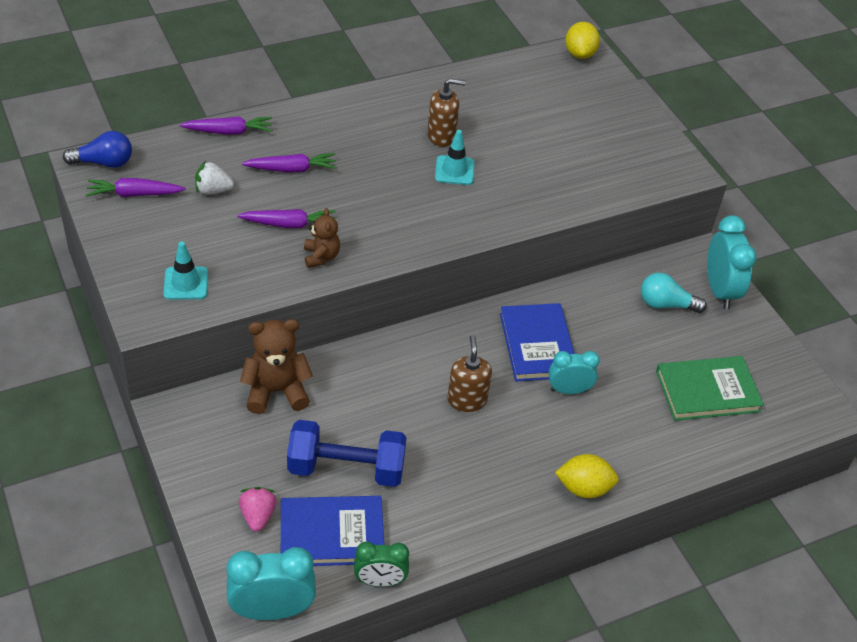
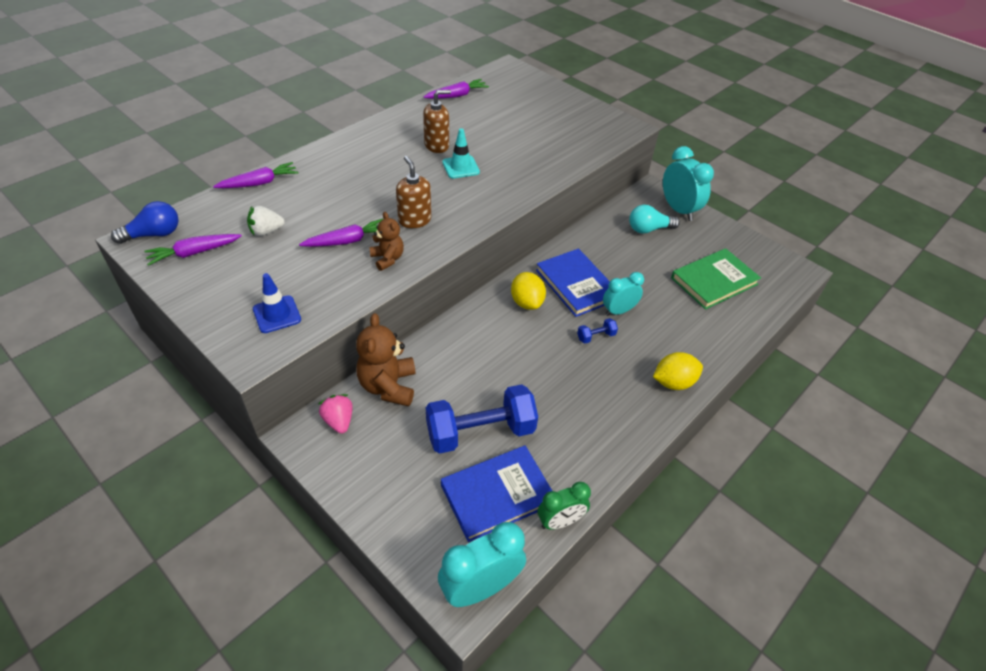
camera: 20 degrees left, 0 degrees up
turquoise traffic cone [163,242,208,300] -> blue traffic cone [253,273,301,333]
pink strawberry [239,487,277,532] -> pink strawberry moved to [319,394,353,434]
brown teddy bear [240,319,313,414] -> brown teddy bear turned 60 degrees counterclockwise [356,313,416,406]
purple carrot [242,153,337,173] -> purple carrot moved to [423,79,489,99]
brown soap dispenser [447,335,492,412] -> brown soap dispenser moved to [396,156,431,228]
yellow lemon [565,22,600,59] -> yellow lemon moved to [511,272,546,310]
none -> blue dumbbell [577,318,618,343]

